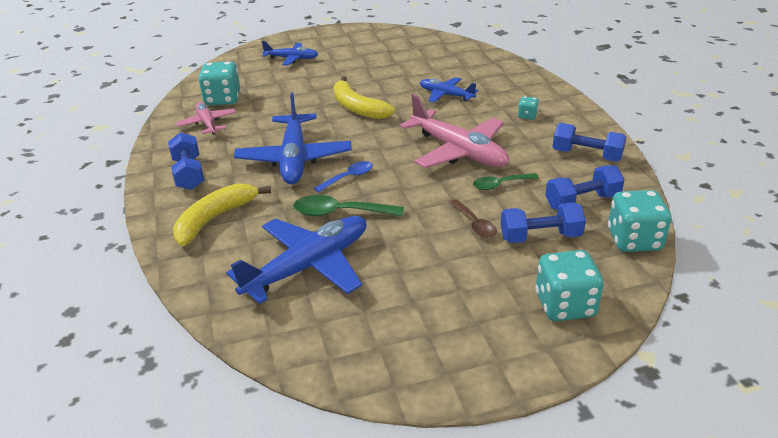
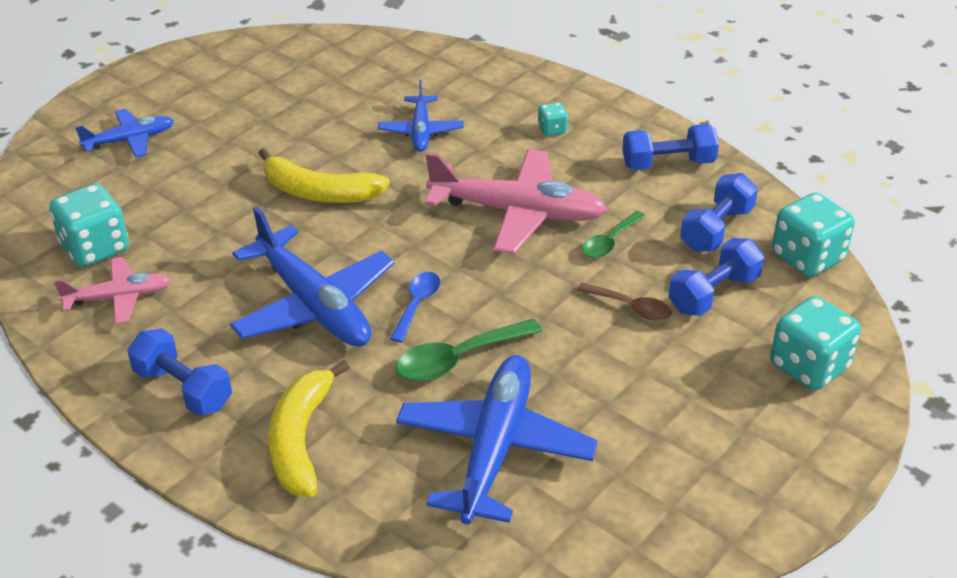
camera: 35 degrees left, 5 degrees up
pink plane [176,102,236,135] -> pink plane turned 135 degrees clockwise [54,257,171,325]
blue plane [420,77,478,103] -> blue plane turned 90 degrees counterclockwise [378,80,464,152]

